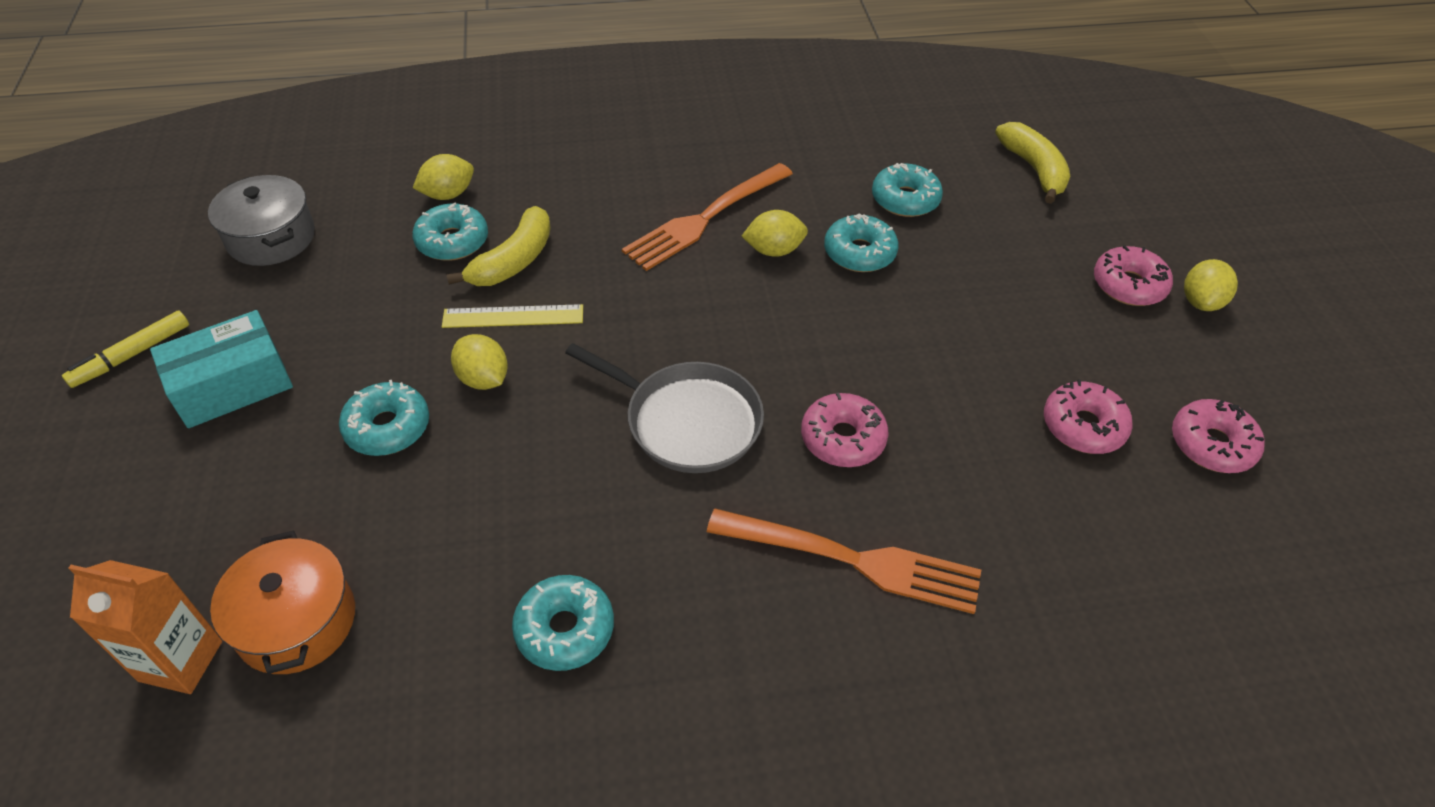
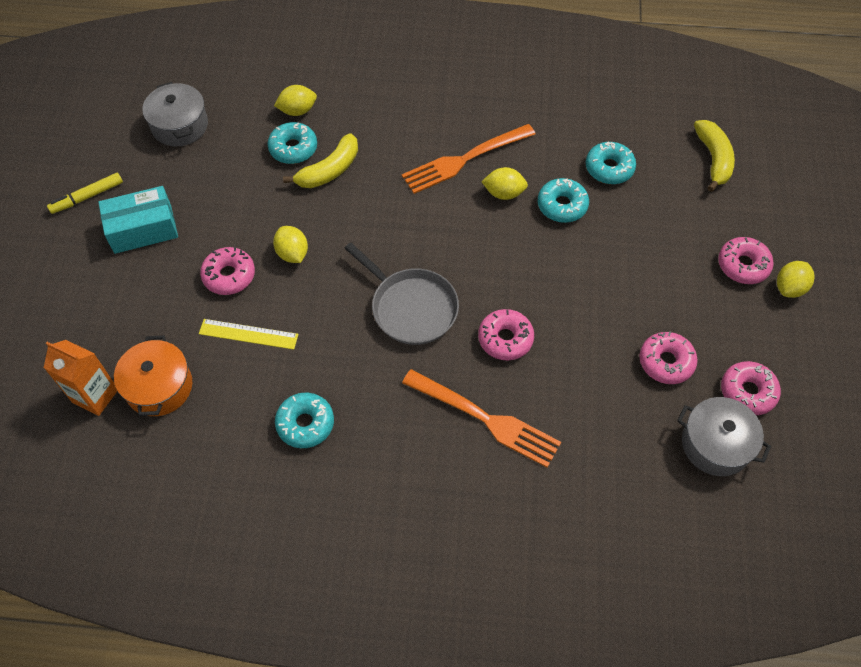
camera: 15 degrees right, 10 degrees up
turquoise donut [339,380,429,456] -> pink donut [200,247,255,295]
yellow ruler [442,304,583,328] -> yellow ruler moved to [199,319,298,350]
none -> grey pot [677,397,771,476]

